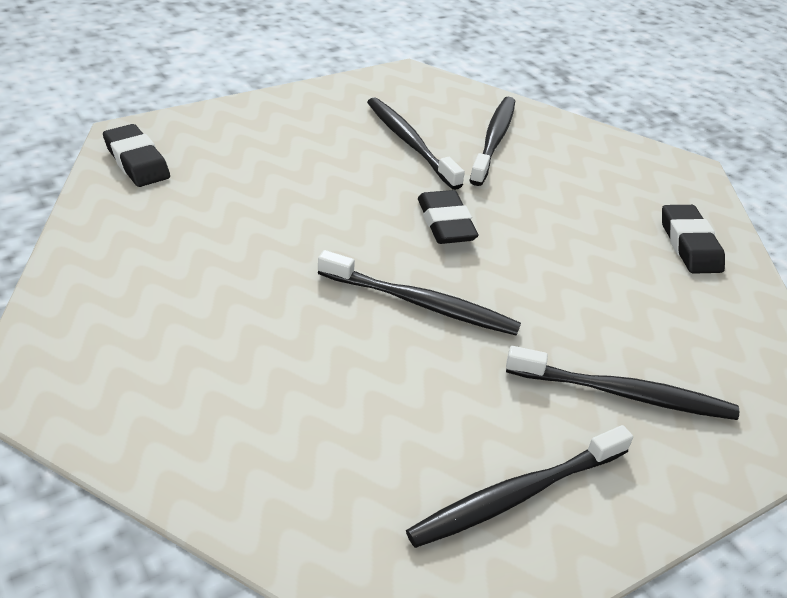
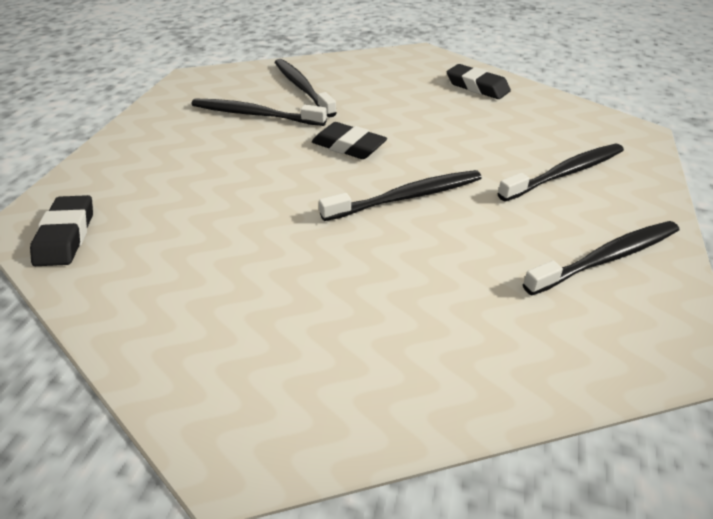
camera: 40 degrees left, 0 degrees up
black eraser [103,124,170,187] -> black eraser turned 75 degrees clockwise [30,195,93,266]
black toothbrush [406,425,633,548] -> black toothbrush turned 135 degrees counterclockwise [523,221,679,295]

